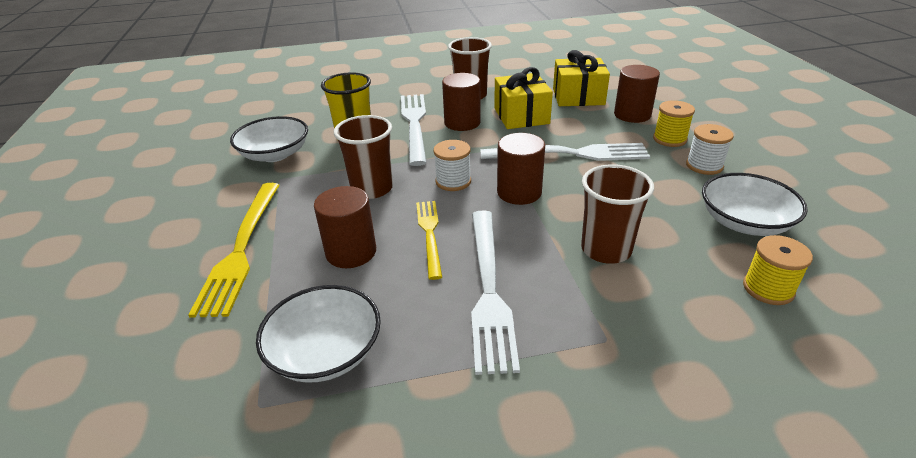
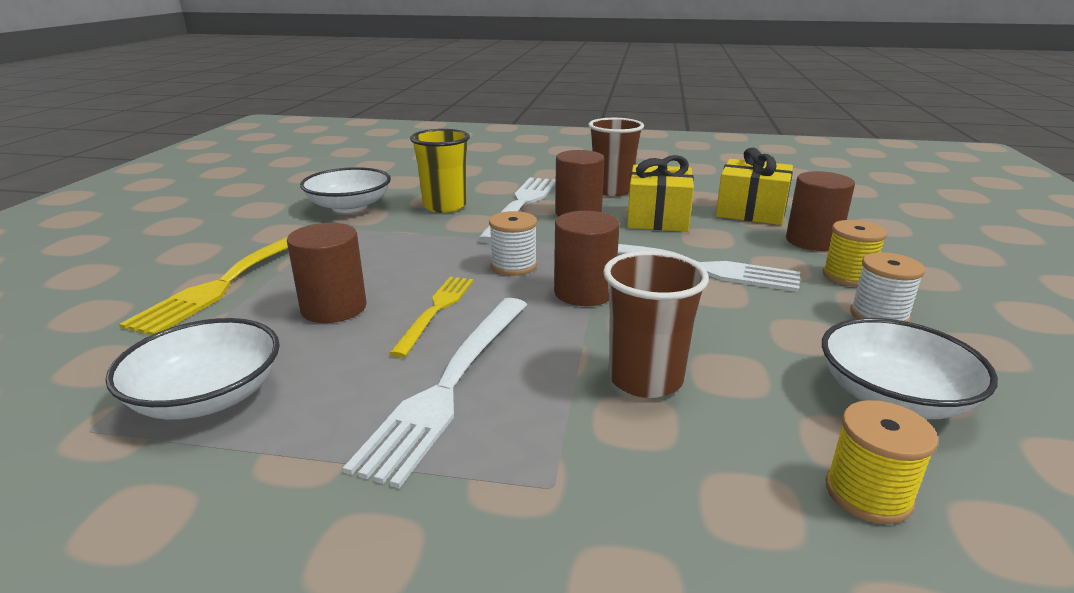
camera: 20 degrees right, 10 degrees down
brown cup [334,115,393,199] -> none

